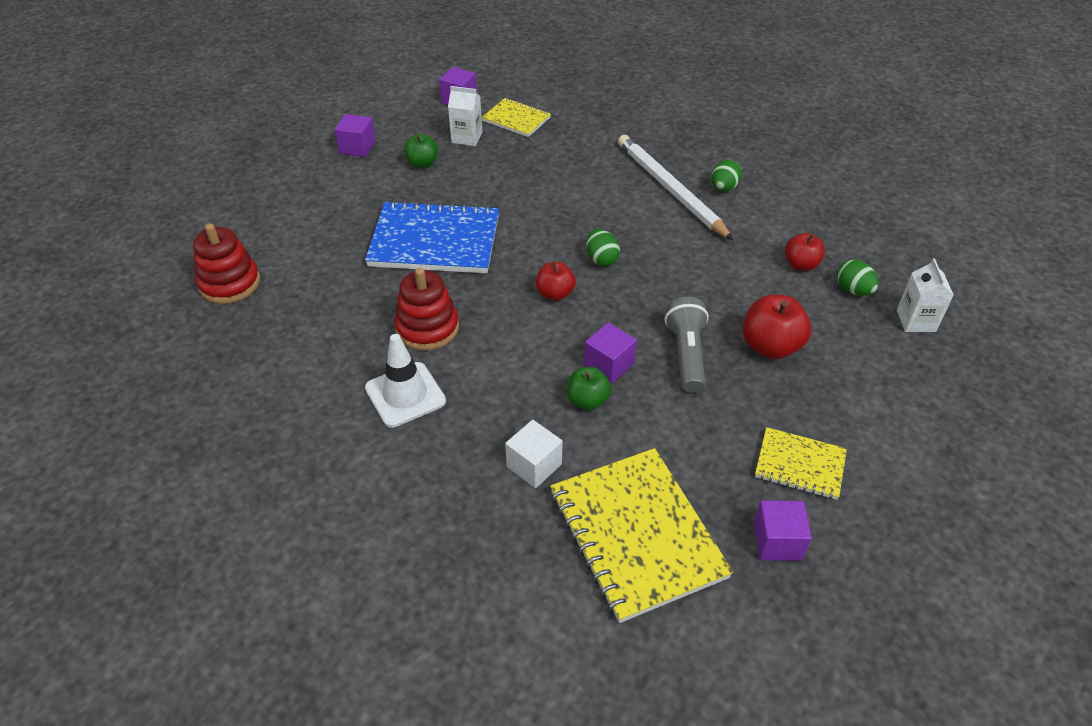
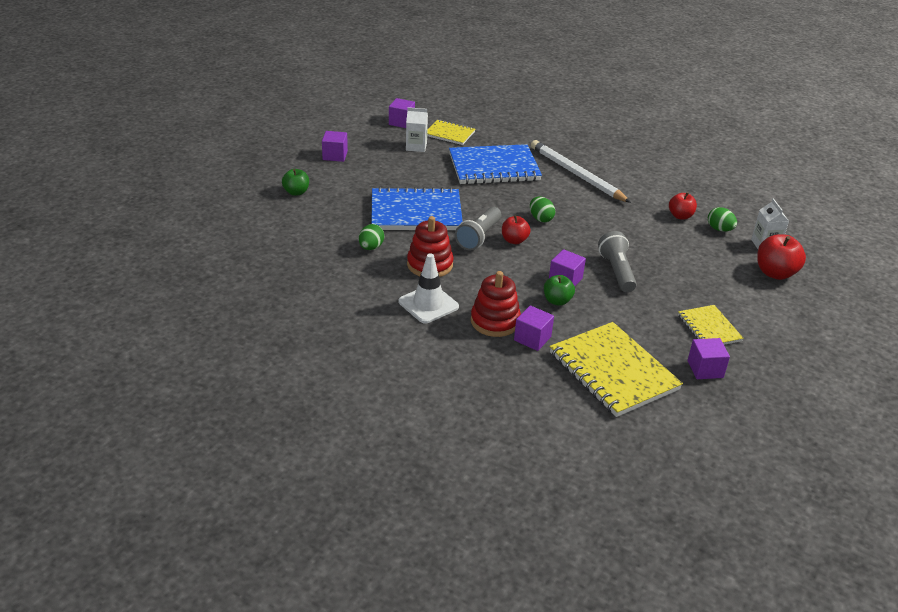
camera: 10 degrees left, 10 degrees down
red stacking toy [193,223,260,304] -> red stacking toy moved to [471,271,521,337]
green apple [404,134,438,168] -> green apple moved to [282,169,309,196]
white cube [505,420,563,488] -> purple cube [514,305,554,351]
green egg [711,160,742,192] -> green egg moved to [359,224,384,250]
red apple [743,295,812,359] -> red apple moved to [757,234,806,280]
yellow notebook [755,427,847,500] -> yellow notebook turned 60 degrees clockwise [678,305,743,345]
none -> blue notebook [449,144,542,185]
none -> grey flashlight [455,207,502,250]

